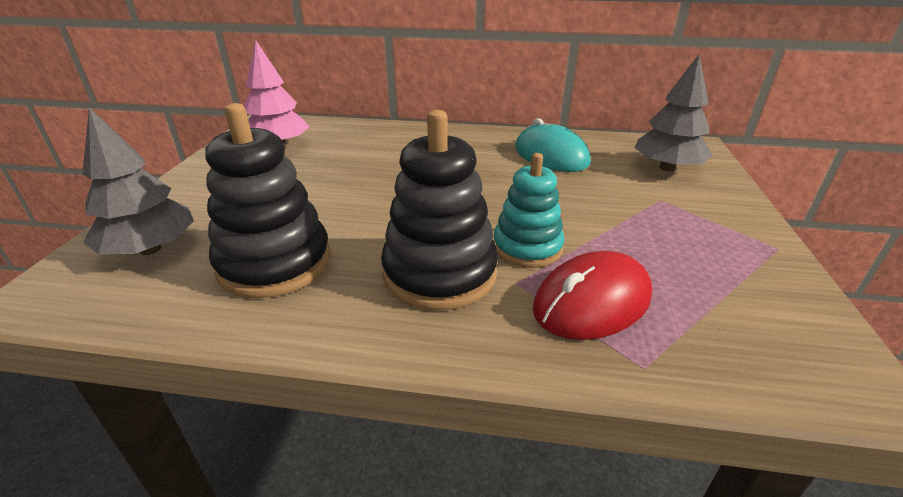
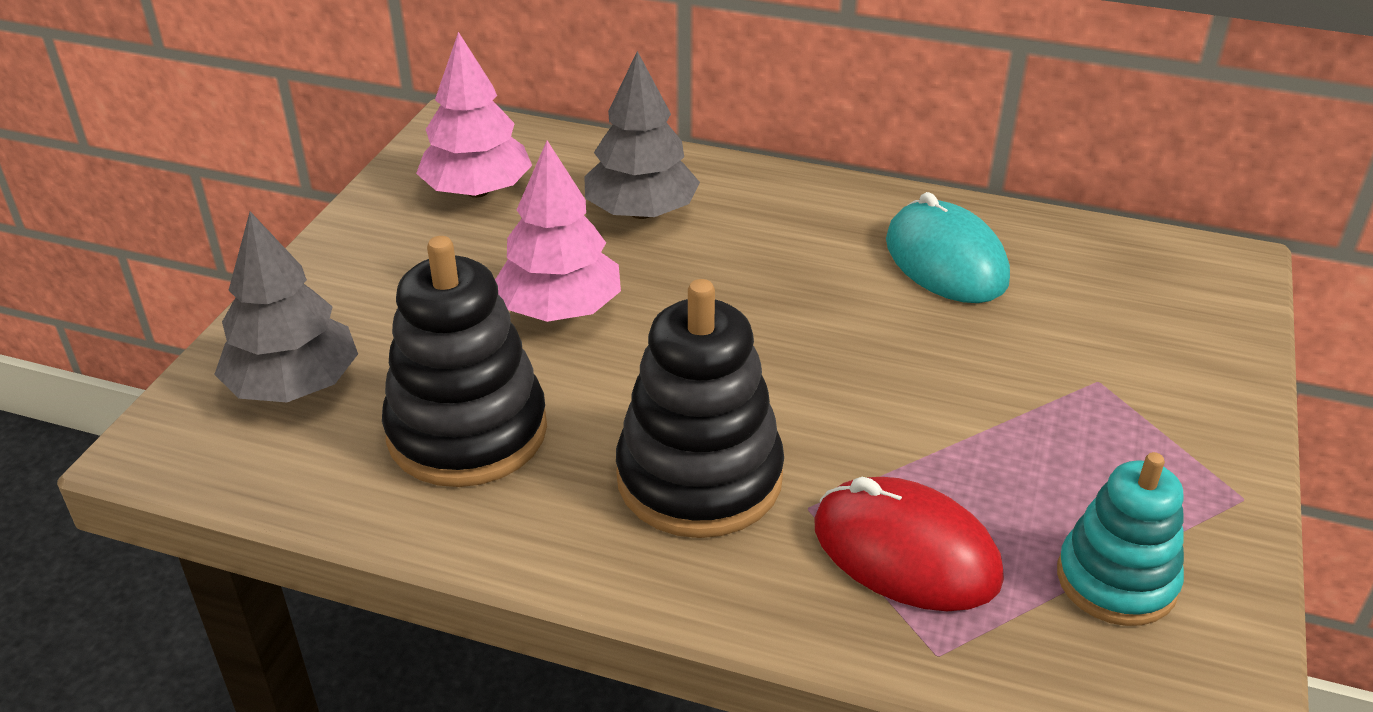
camera: 10 degrees right, 5 degrees up
turquoise stacking toy [493,153,565,268] -> turquoise stacking toy moved to [1057,452,1184,626]
red mouse [533,251,652,340] -> red mouse turned 60 degrees clockwise [814,477,1004,611]
grey tree [635,54,713,171] -> grey tree moved to [584,51,700,219]
none -> pink tree [495,141,621,322]

